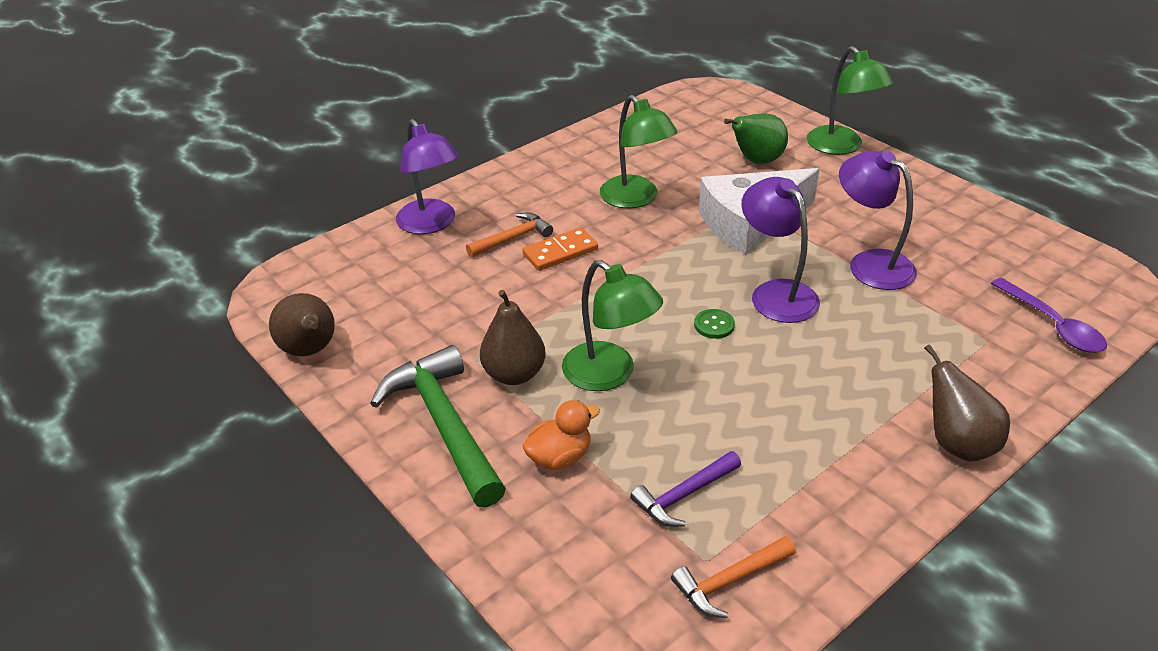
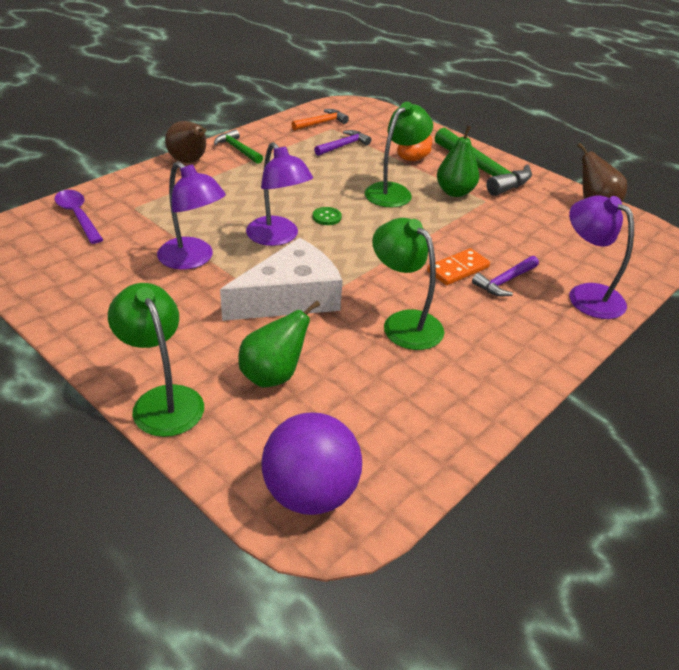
camera: 170 degrees right, 0 degrees up
orange hammer [466,213,553,257] -> purple hammer [472,256,539,297]
brown pear [480,290,546,385] -> green pear [437,125,479,197]
green lamp [562,260,663,391] -> green lamp turned 90 degrees clockwise [365,102,433,207]
none -> green hammer [214,129,263,164]
none -> purple ball [261,412,362,515]

